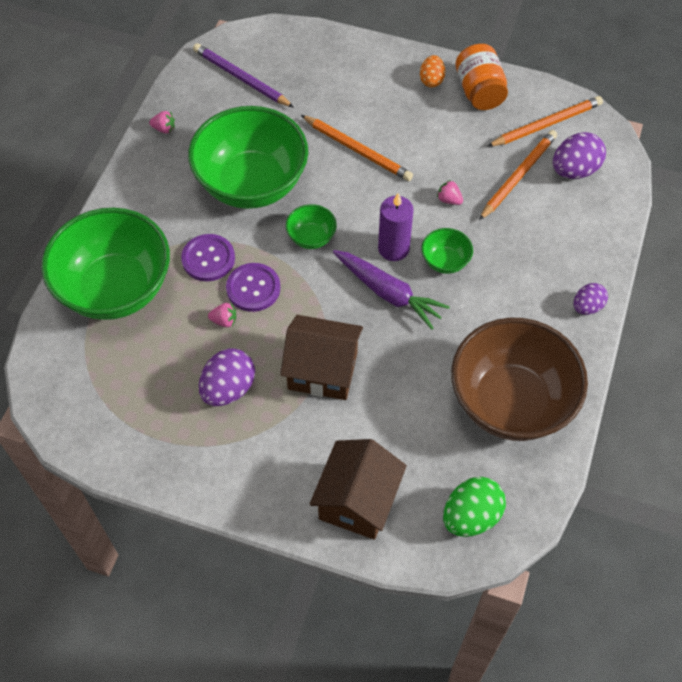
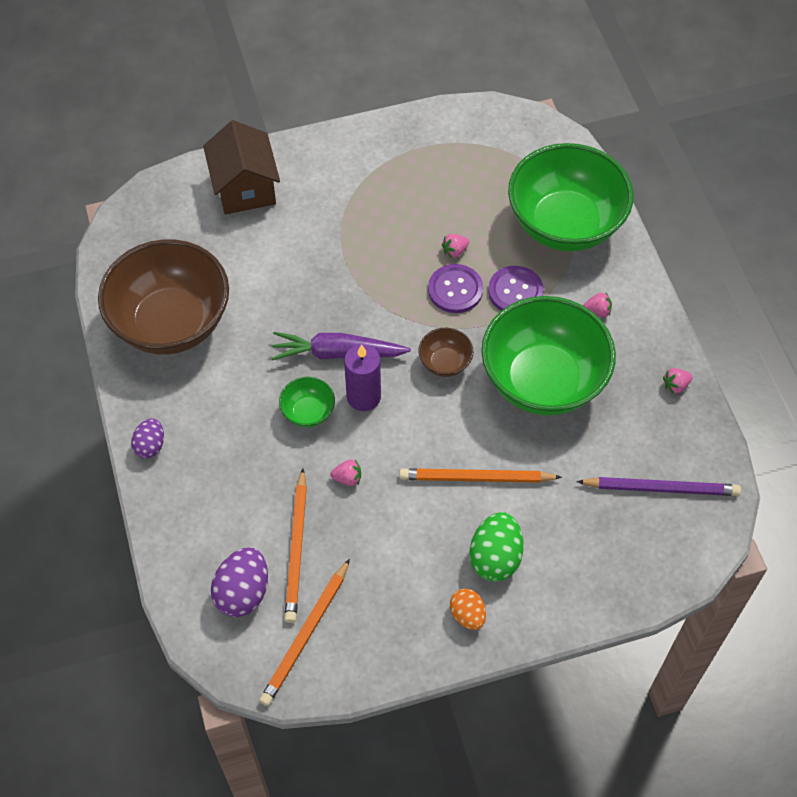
camera: 145 degrees right, 0 degrees up
purple egg [199,348,255,406] -> none
brown house [280,315,363,400] -> none
green bowl [286,204,337,249] -> brown bowl [418,328,474,377]
green egg [443,477,506,537] -> green egg moved to [470,512,524,582]
orange jar [455,44,508,110] -> none
none -> pink strawberry [583,293,612,317]

